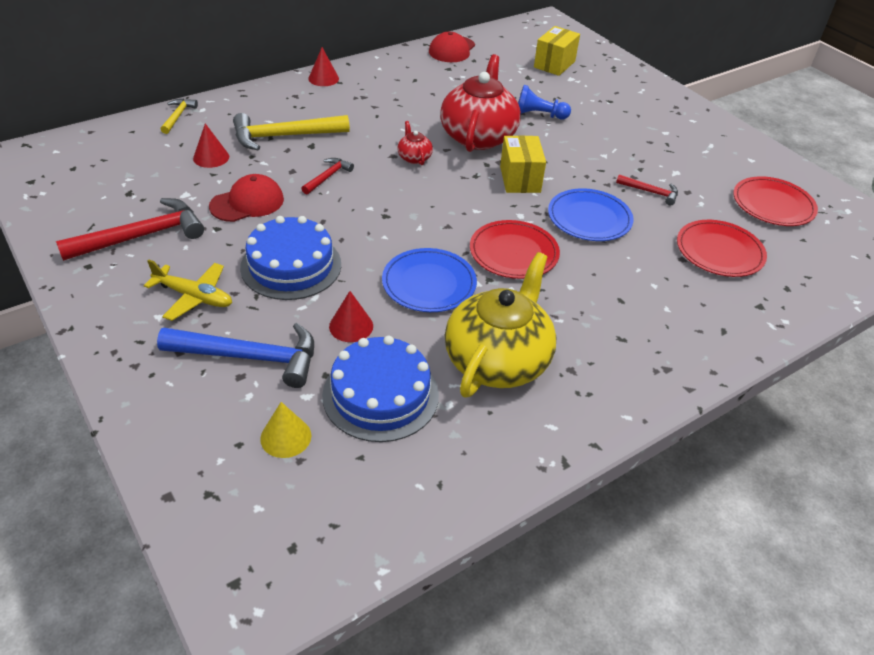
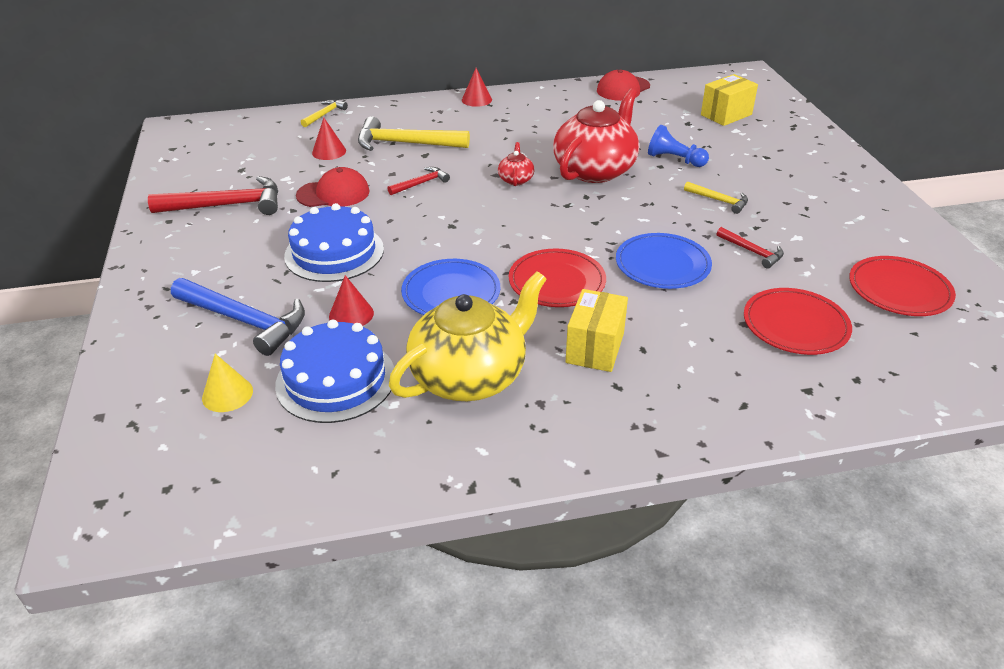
camera: 25 degrees right, 5 degrees down
yellow plane [144,259,232,321] -> none
yellow box [500,135,546,193] -> yellow box moved to [566,289,628,372]
none -> yellow hammer [684,181,748,214]

